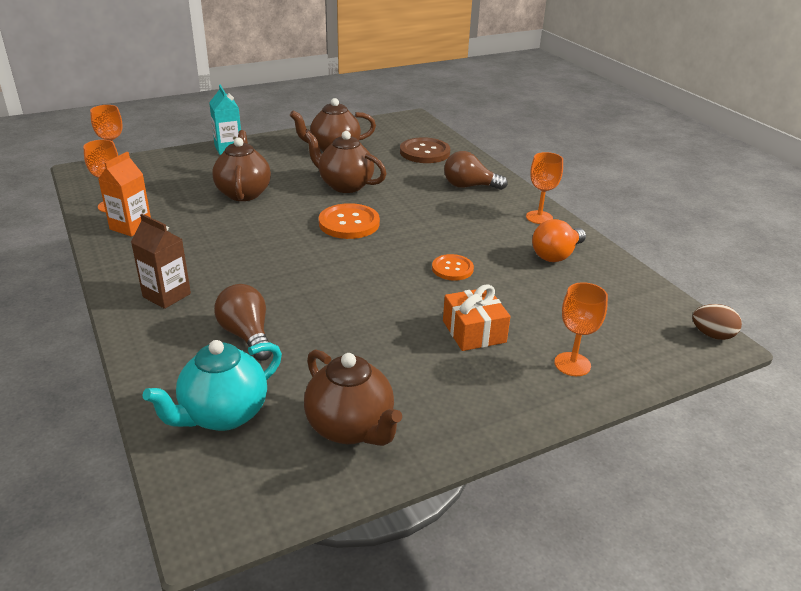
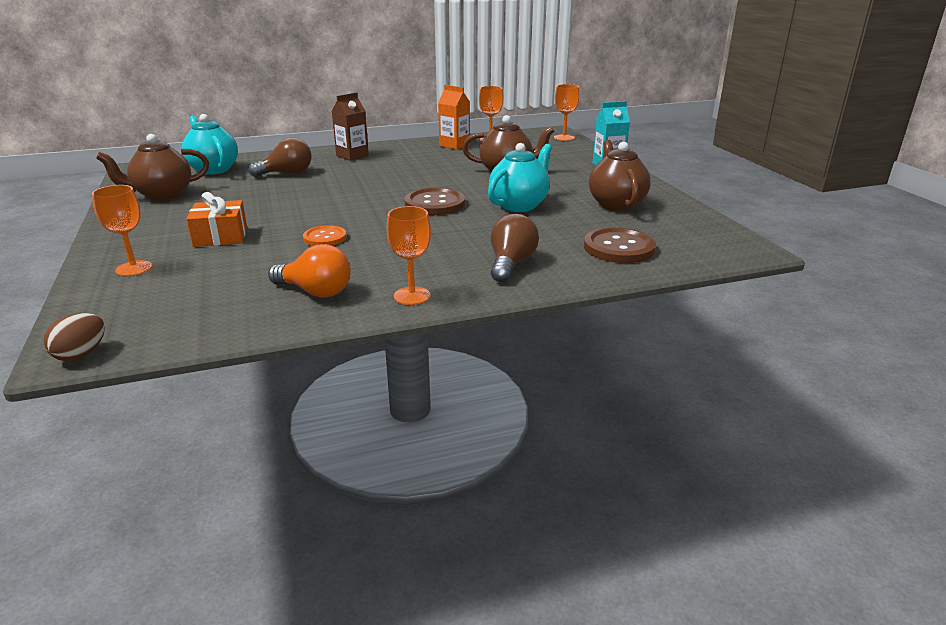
camera: 100 degrees right, 5 degrees down
brown teapot [304,131,386,193] -> turquoise teapot [488,143,552,212]
orange button [319,203,380,239] -> brown button [404,188,465,215]
orange light bulb [532,219,586,262] -> orange light bulb turned 150 degrees clockwise [268,244,351,298]

